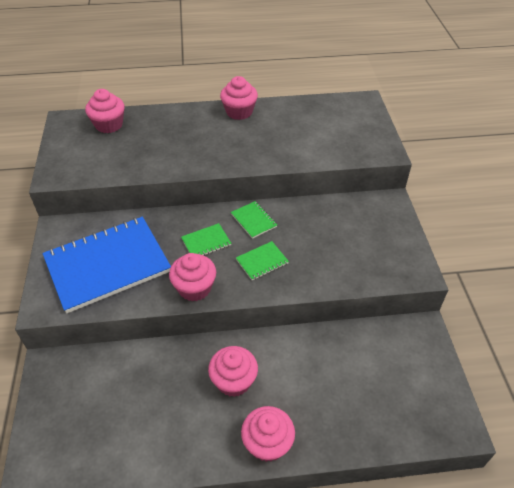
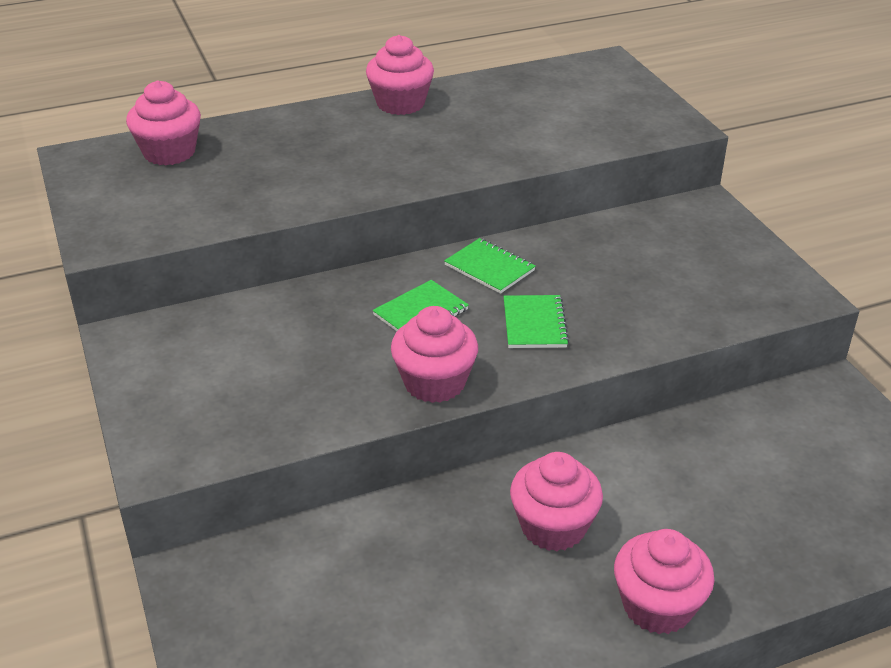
camera: 15 degrees left, 10 degrees down
blue notebook [42,217,171,313] -> none
green notebook [236,241,289,280] -> green notebook turned 45 degrees counterclockwise [504,295,569,348]

